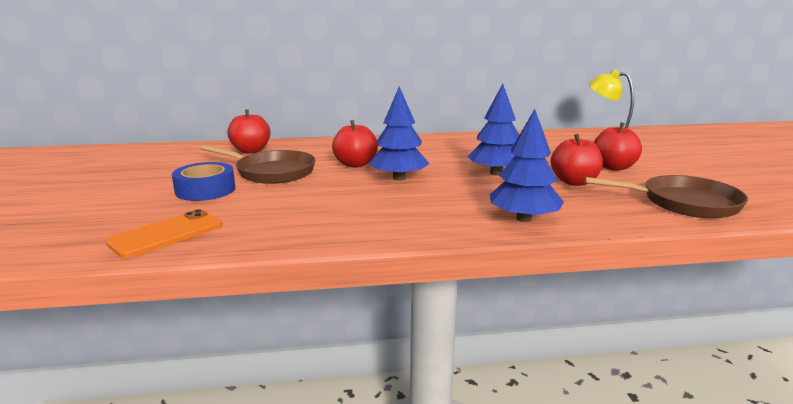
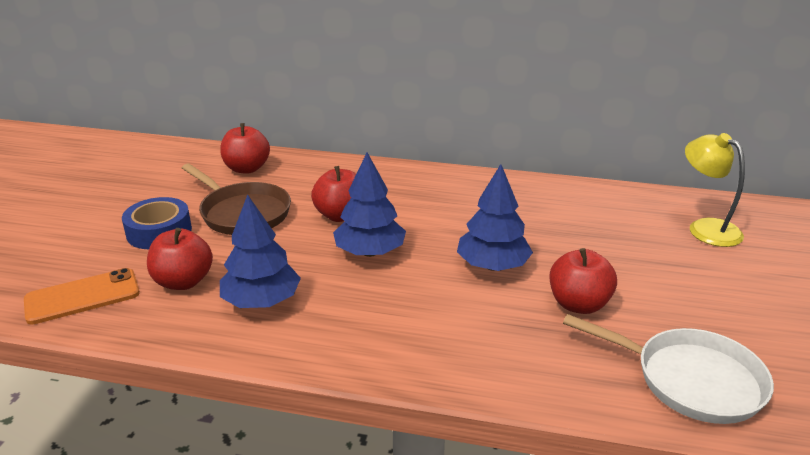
camera: 20 degrees right, 10 degrees up
blue tree [490,109,564,222] -> blue tree moved to [220,194,301,308]
brown pan [584,175,748,218] -> white pan [563,314,774,424]
red apple [594,122,642,171] -> red apple moved to [147,228,213,290]

